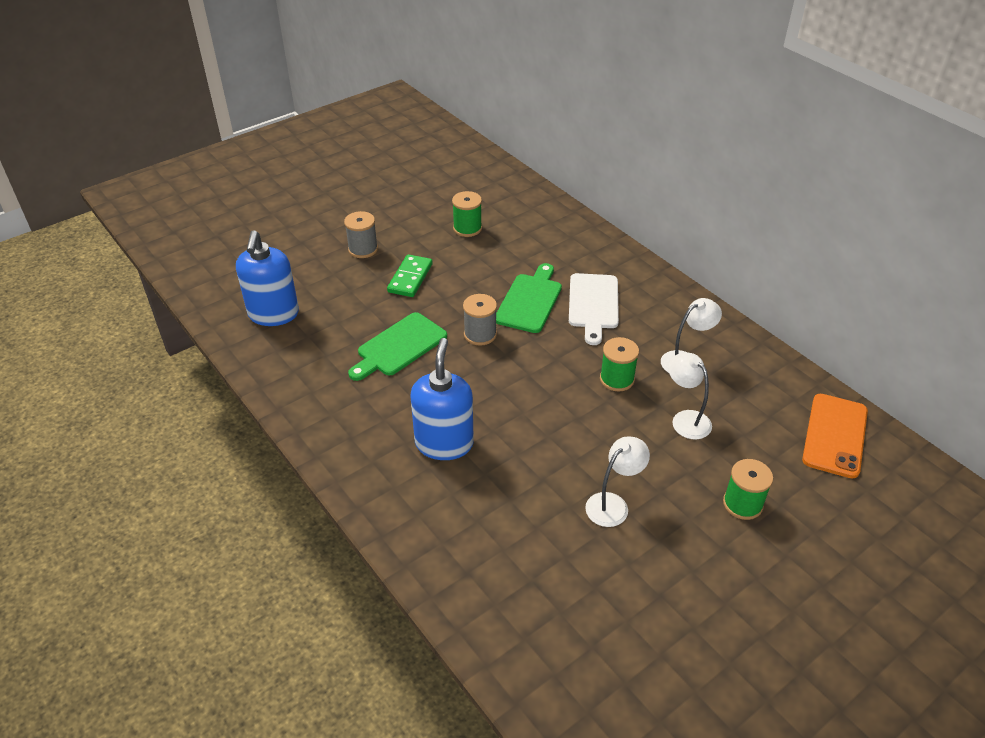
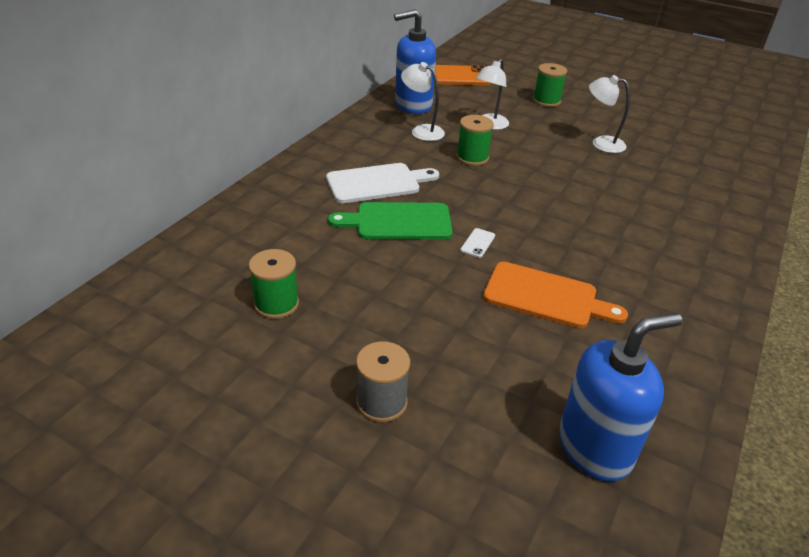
camera: 115 degrees left, 5 degrees down
green cutting board [348,312,447,381] -> orange cutting board [483,262,628,328]
green domino [387,254,433,297] -> none
blue soap dispenser [411,338,474,460] -> blue soap dispenser moved to [394,9,436,114]
grey spool [463,294,497,346] -> white phone [460,228,495,258]

